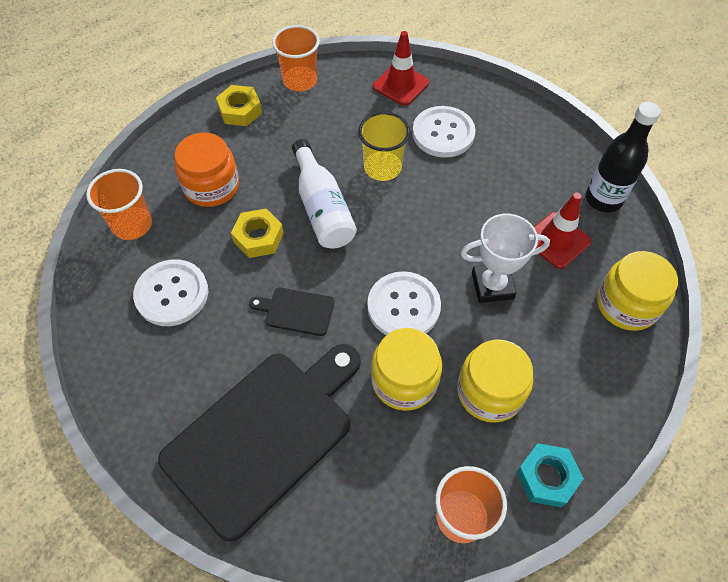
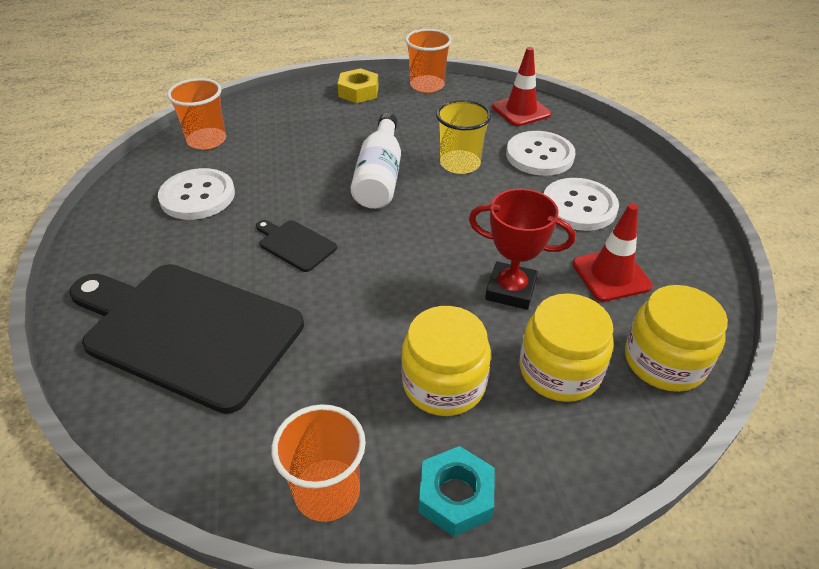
camera: 25 degrees right, 15 degrees down
black cutting board [158,344,361,541] -> black cutting board turned 135 degrees counterclockwise [69,264,304,414]
orange jar [175,133,239,207] -> none
yellow nut [231,209,284,258] -> none
white button [367,271,441,335] -> white button moved to [544,178,619,231]
yellow jar [371,328,442,411] -> yellow jar moved to [520,293,614,402]
white trophy [461,214,550,303] -> red trophy [469,189,575,310]
black bottle [586,102,661,213] -> none

